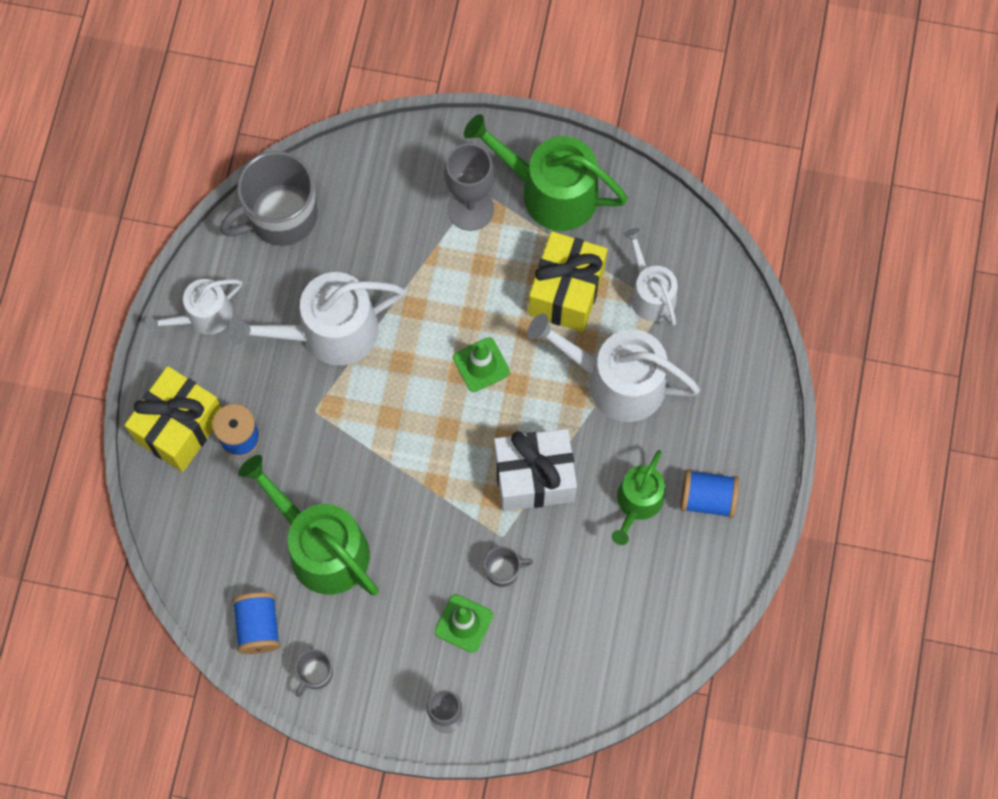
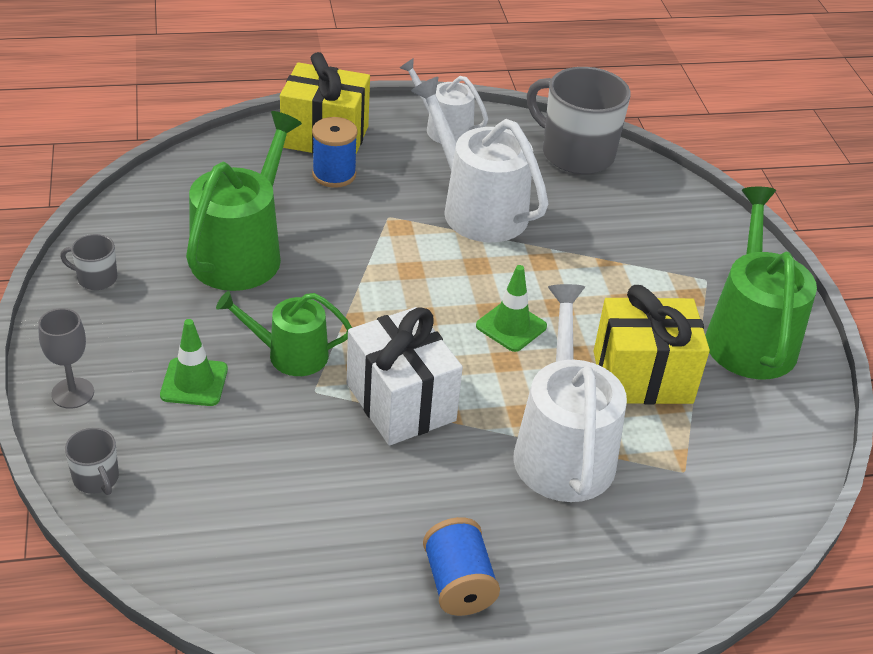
camera: 65 degrees right, 30 degrees down
blue spool [232,592,281,654] -> none
grey goblet [444,143,495,231] -> none
grey mug [484,546,533,587] -> grey mug moved to [65,428,119,495]
green watering can [612,450,665,545] -> green watering can moved to [216,291,352,376]
white watering can [624,228,678,326] -> none

